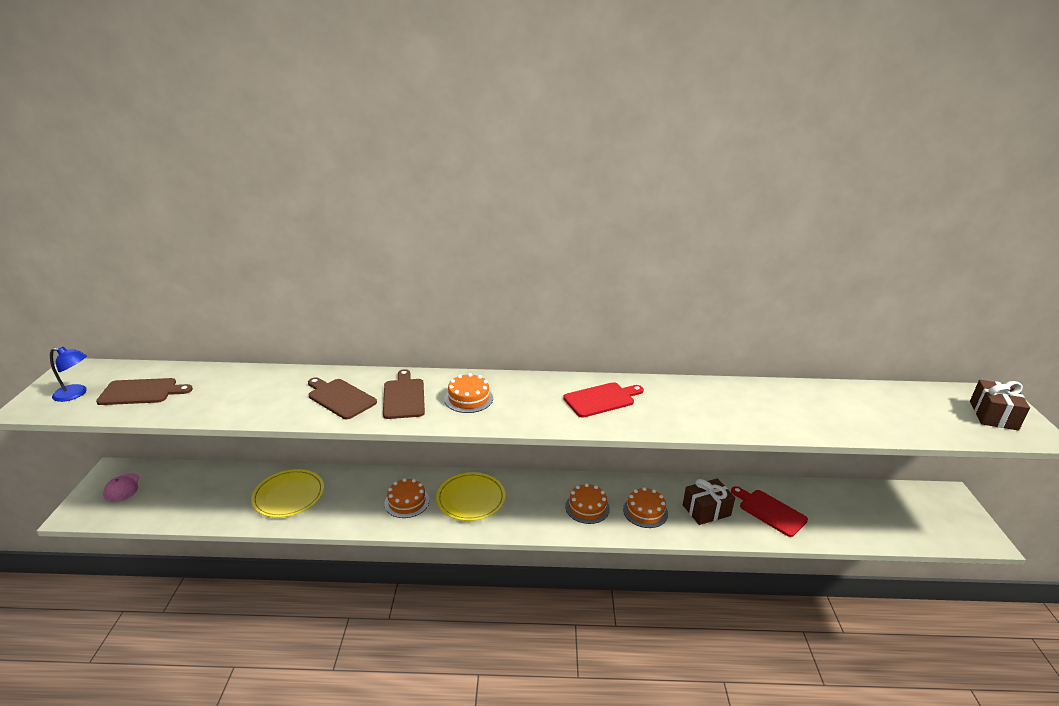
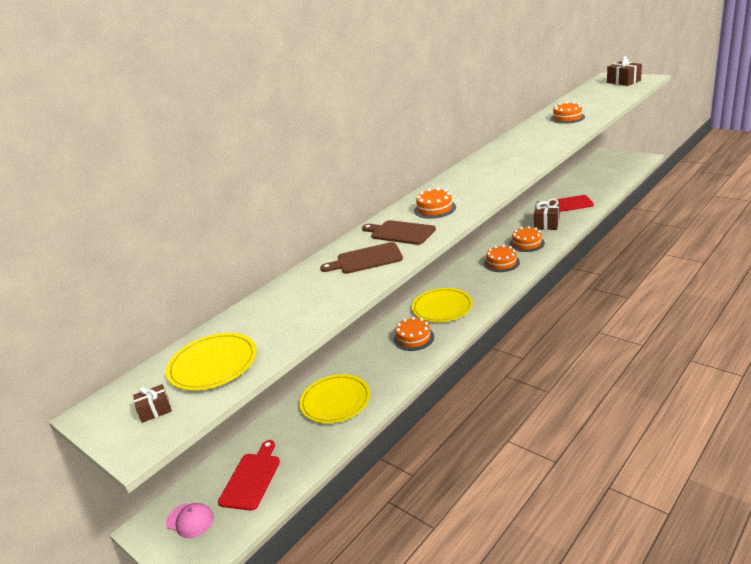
camera: 45 degrees left, 0 degrees up
blue lamp [50,347,87,402] -> brown gift [133,384,172,423]
brown cutting board [96,378,193,405] -> yellow plate [166,333,256,391]
red cutting board [563,382,644,418] -> red cutting board moved to [218,440,280,511]
none -> orange cake [550,102,585,124]

